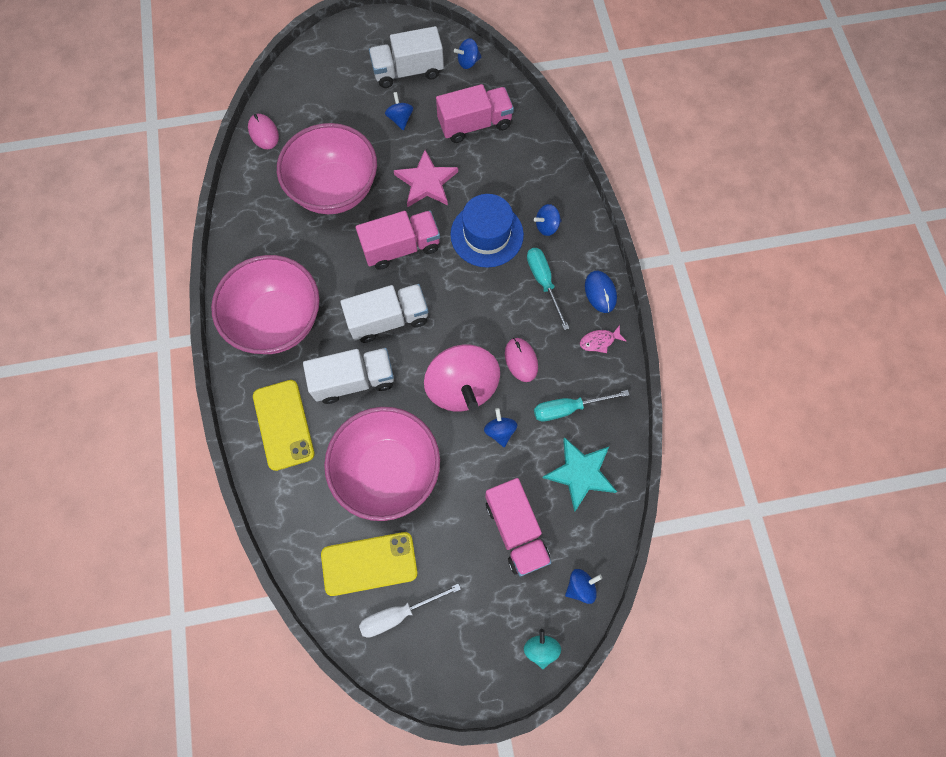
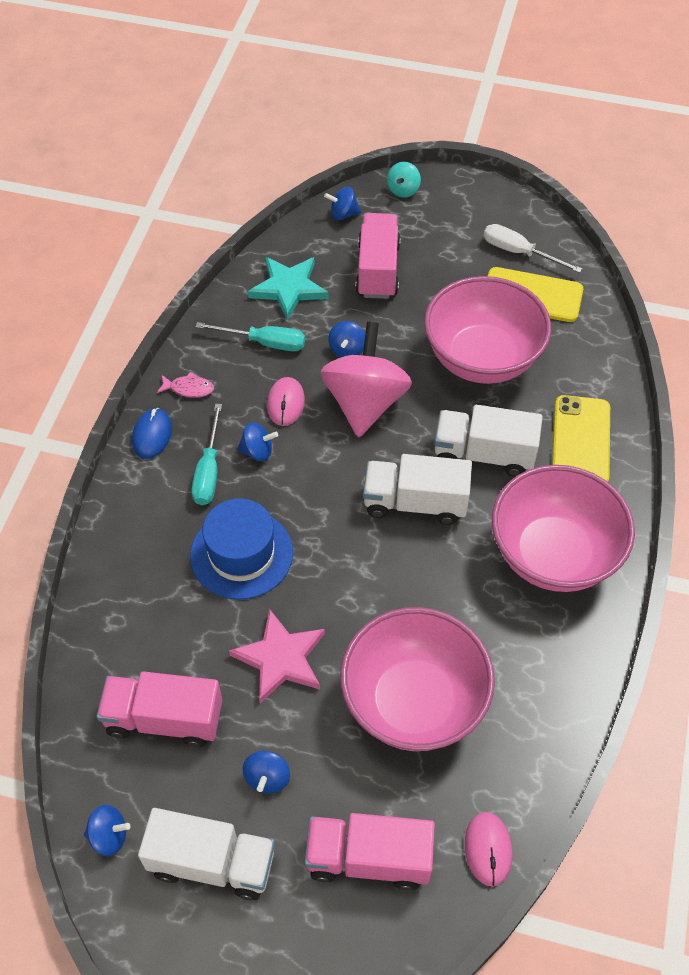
camera: 155 degrees left, 15 degrees down
pink truck [356,211,440,270] -> pink truck moved to [305,813,435,891]
white screwdriver [359,583,461,638] -> white screwdriver turned 150 degrees counterclockwise [484,224,582,273]
blue spinning top [534,204,562,236] -> blue spinning top moved to [237,422,278,461]

